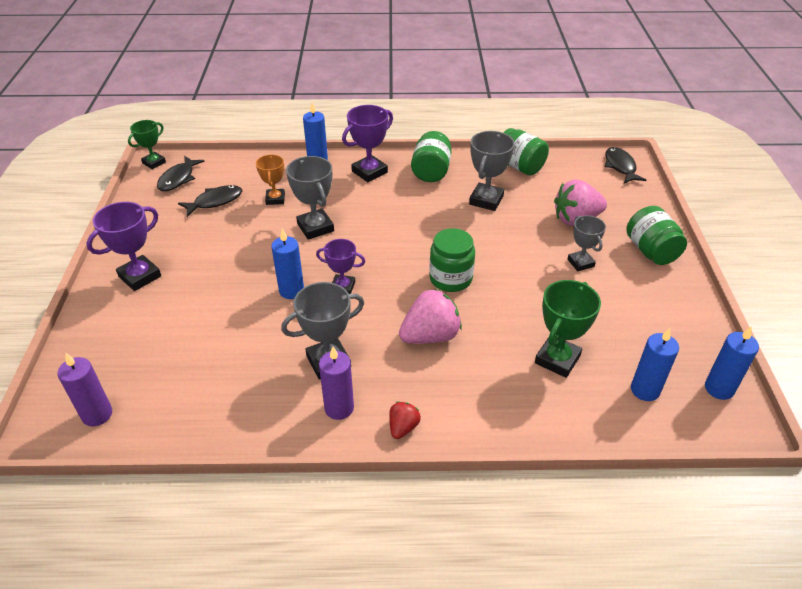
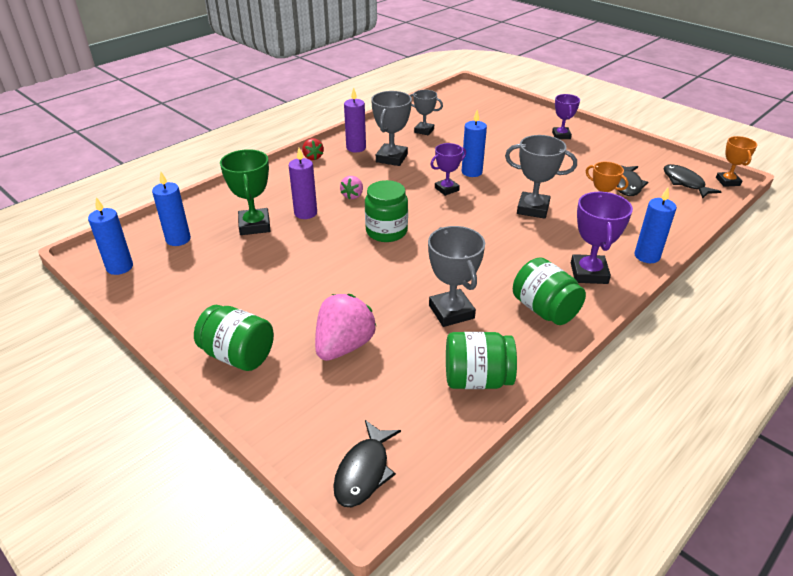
camera: 135 degrees right, 5 degrees down
purple candle [57,353,112,426] -> purple candle moved to [288,148,317,219]
purple trophy [86,202,161,291] -> purple trophy [552,94,580,139], size x0.66
green trophy [128,120,166,169] -> orange trophy [716,136,757,187]
pink strawberry [399,288,462,344] -> pink strawberry [340,176,363,199], size x0.53
grey trophy [567,215,606,271] -> grey trophy moved to [410,90,443,135]
black fish [605,147,646,183] -> black fish turned 75 degrees clockwise [333,420,401,507]

